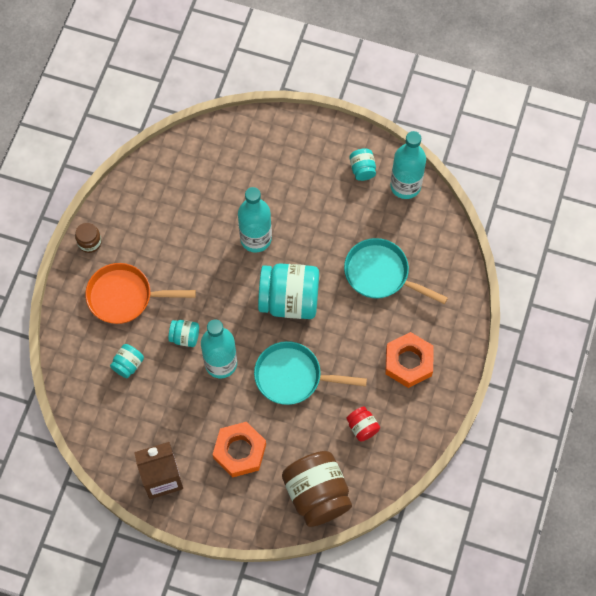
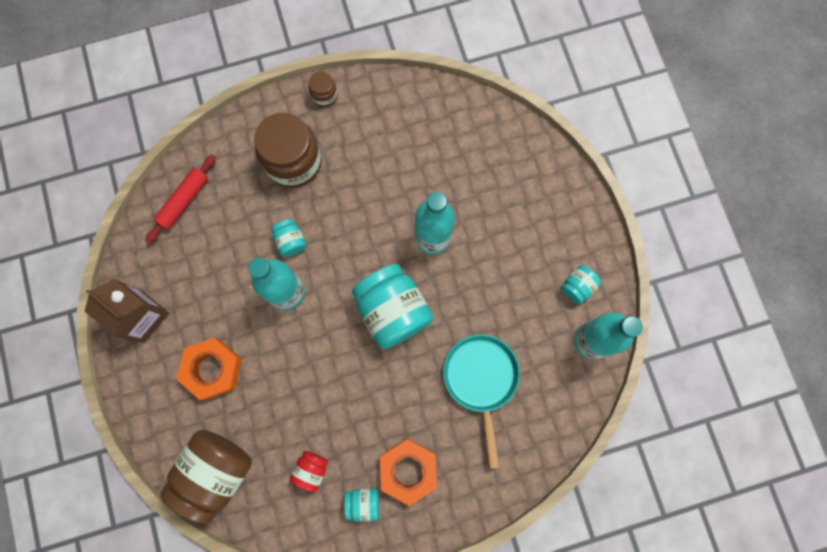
camera: 55 degrees right, 10 degrees up
orange pan [85,263,196,324] -> brown jar [254,113,322,188]
turquoise jar [110,344,144,378] -> turquoise jar moved to [344,489,379,522]
turquoise pan [254,341,367,405] -> none
none -> red rolling pin [145,154,216,243]

